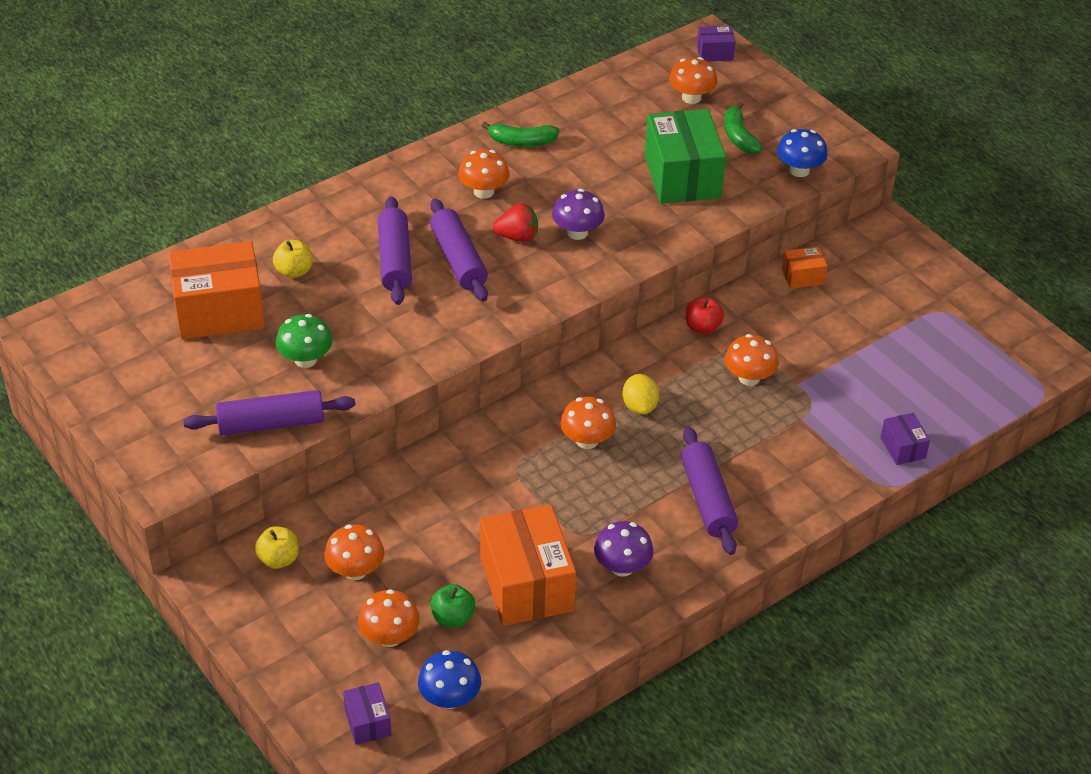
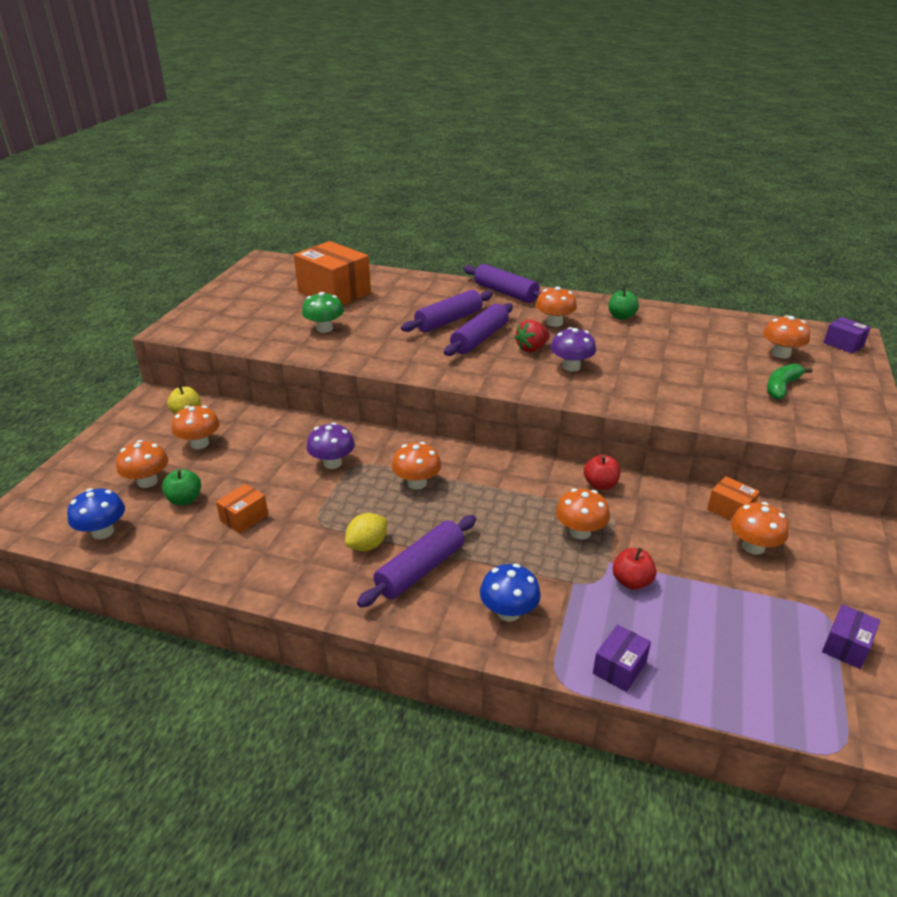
camera: 55 degrees right, 10 degrees down
purple rolling pin [183,390,356,435] -> purple rolling pin moved to [463,264,541,303]
yellow apple [273,240,312,278] -> none
purple box [343,682,391,745] -> purple box moved to [822,604,880,669]
orange box [480,504,576,626] -> orange box [216,484,268,534], size x0.47
green banana [482,122,559,147] -> green apple [608,287,639,320]
red strawberry [493,203,538,242] -> red strawberry turned 90 degrees clockwise [514,320,550,352]
purple mushroom [594,521,653,577] -> purple mushroom moved to [306,423,355,469]
yellow lemon [622,374,659,415] -> yellow lemon moved to [345,513,387,551]
green box [644,109,726,204] -> none
blue mushroom [777,129,828,177] -> blue mushroom moved to [480,564,541,622]
none -> red apple [613,548,656,590]
none -> orange mushroom [731,502,789,555]

